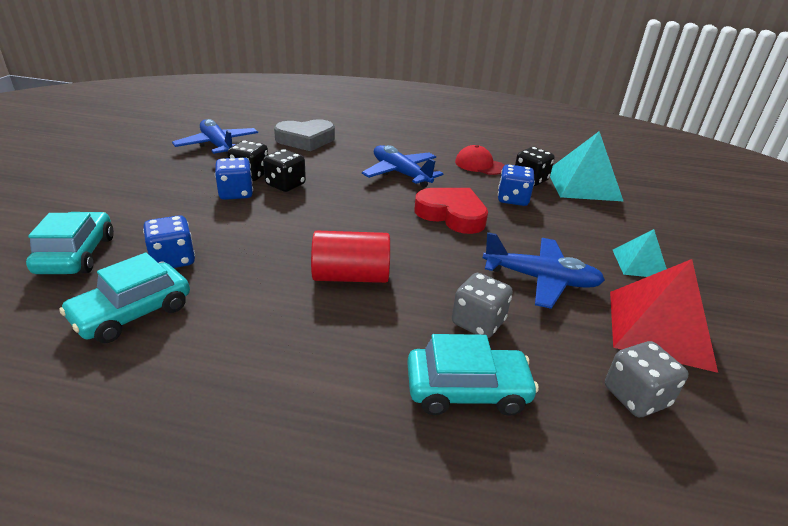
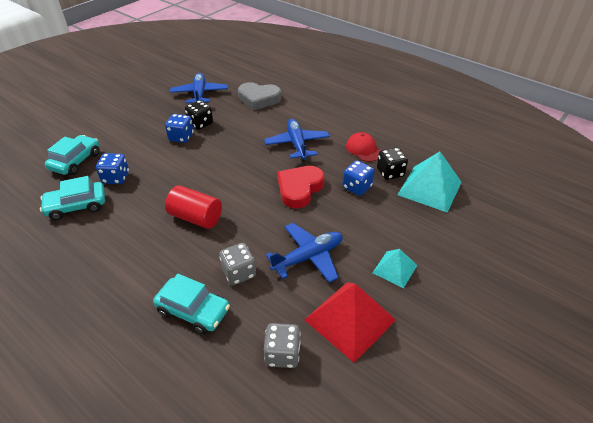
camera: 30 degrees right, 10 degrees up
black dice [263,149,306,192] -> none
red heart [414,188,488,234] -> red heart turned 120 degrees counterclockwise [278,166,324,208]
blue plane [483,232,605,309] -> blue plane turned 75 degrees counterclockwise [266,223,342,283]

